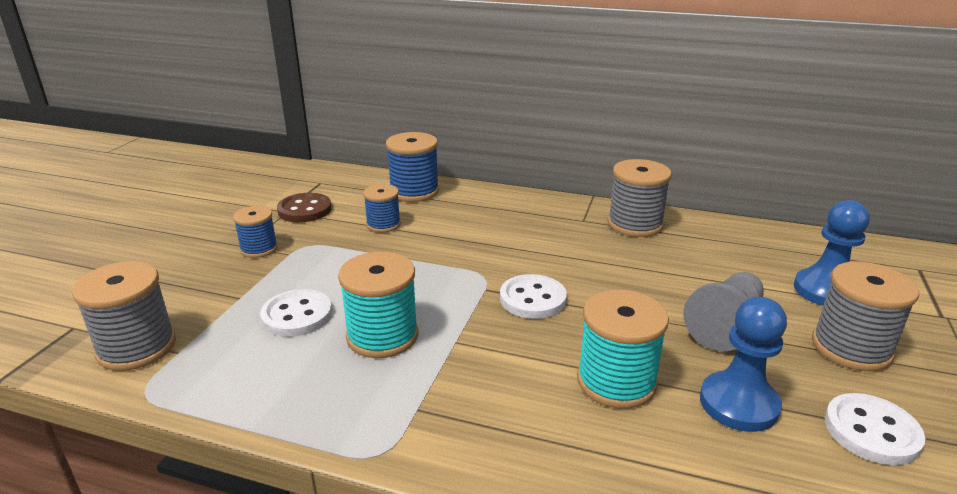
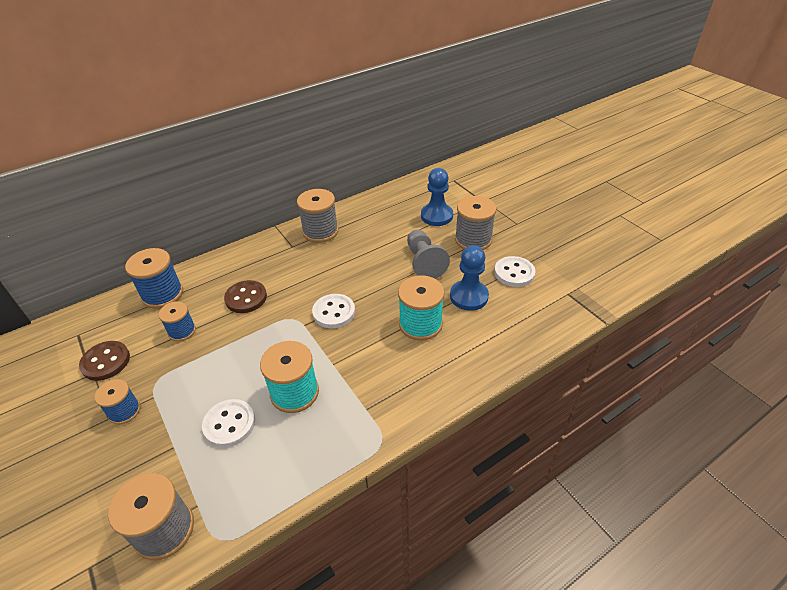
camera: 50 degrees left, 15 degrees up
none -> brown button [224,280,267,313]

